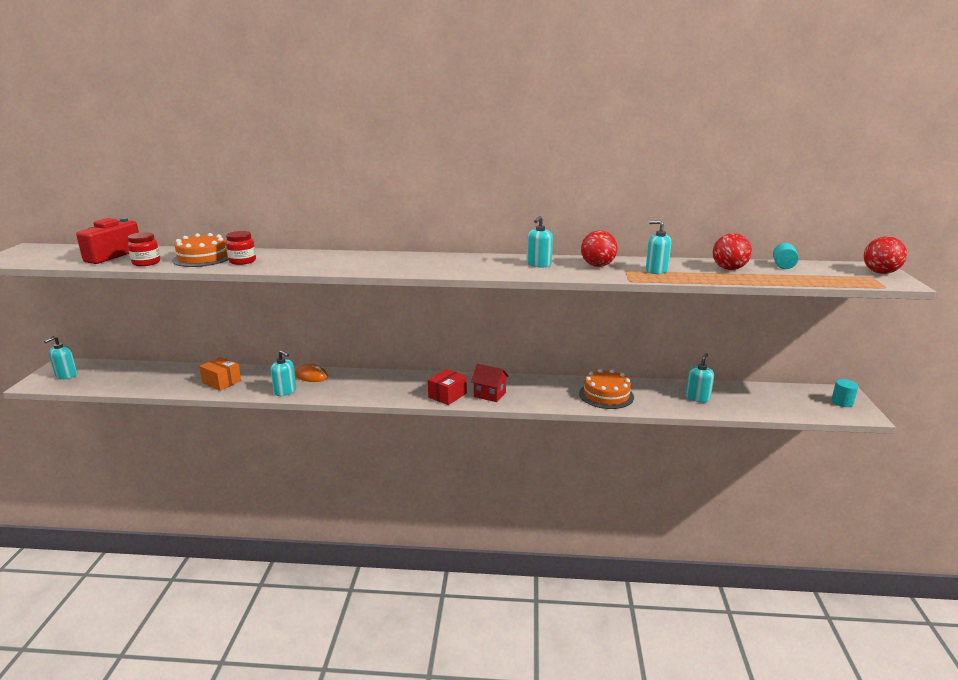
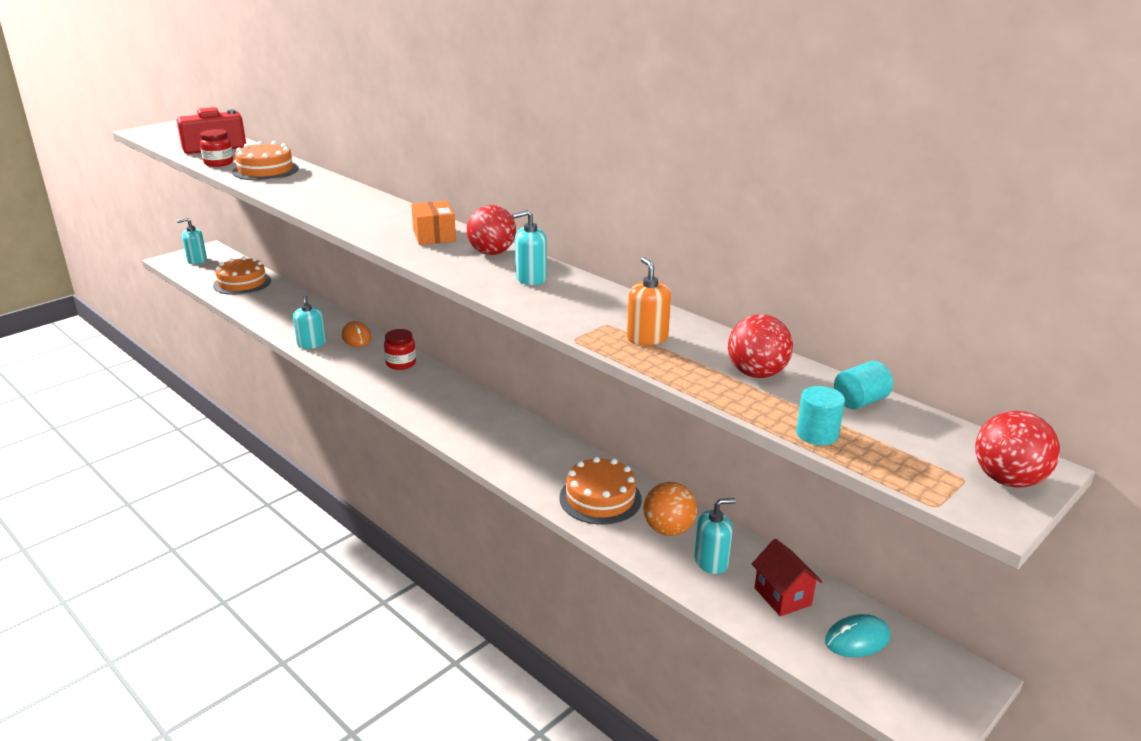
camera: 40 degrees right, 5 degrees up
orange box [199,357,241,391] -> orange box moved to [411,201,456,245]
red jar [226,231,256,265] -> red jar moved to [384,329,416,370]
red box [428,369,467,405] -> none
red house [471,364,509,402] -> red house moved to [752,539,822,616]
red ball [581,230,618,267] -> red ball moved to [467,205,516,255]
turquoise soap dispenser [646,220,671,274] -> orange soap dispenser [627,257,671,345]
turquoise cylinder [831,379,858,407] -> turquoise cylinder moved to [796,386,845,445]
none -> orange cake [213,256,271,295]
none -> orange ball [643,482,697,536]
none -> turquoise mouse [825,614,890,657]

